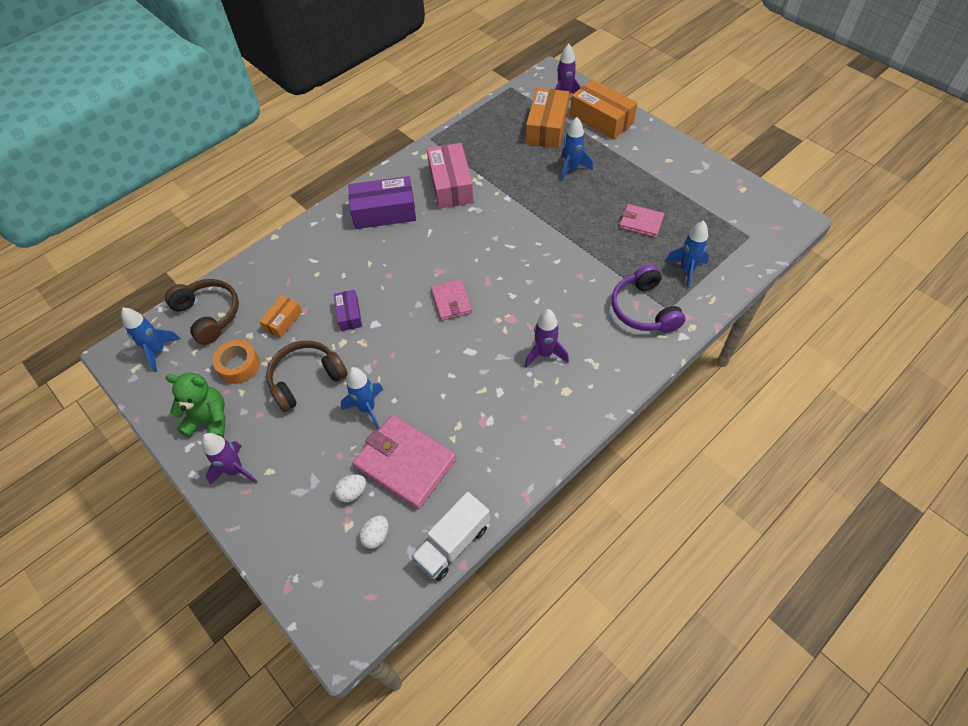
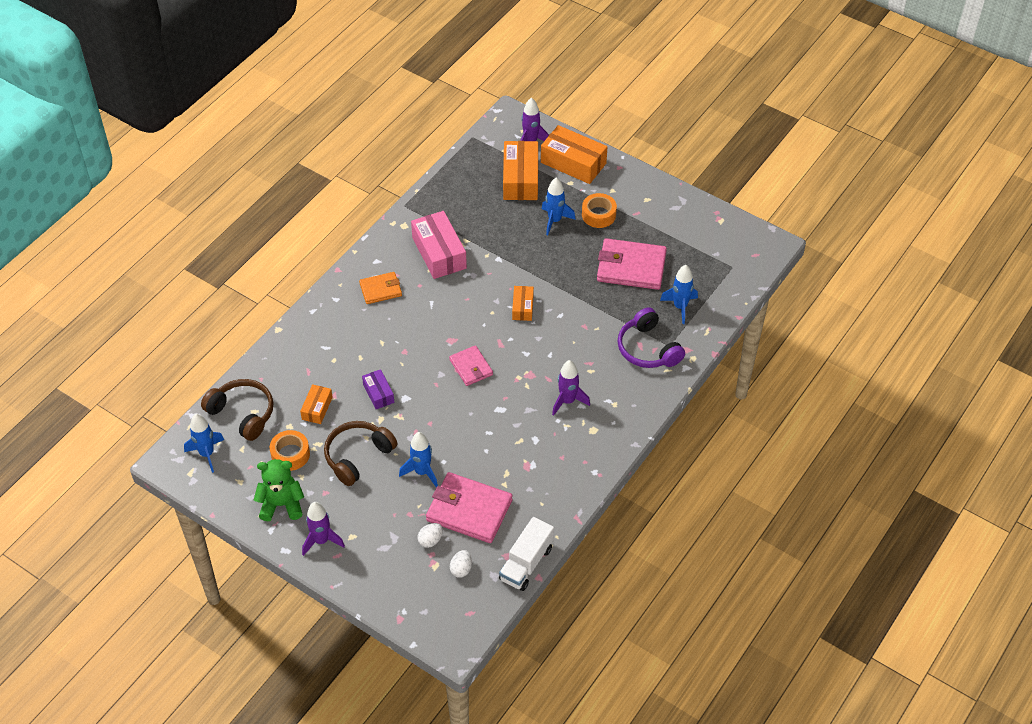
camera: 15 degrees left, 5 degrees down
purple box [348,176,416,229] -> orange wallet [359,272,402,304]
pink wallet [619,204,664,238] -> pink wallet [597,238,667,290], size x1.74
none -> orange box [512,286,534,321]
none -> orange tape [582,193,617,228]

